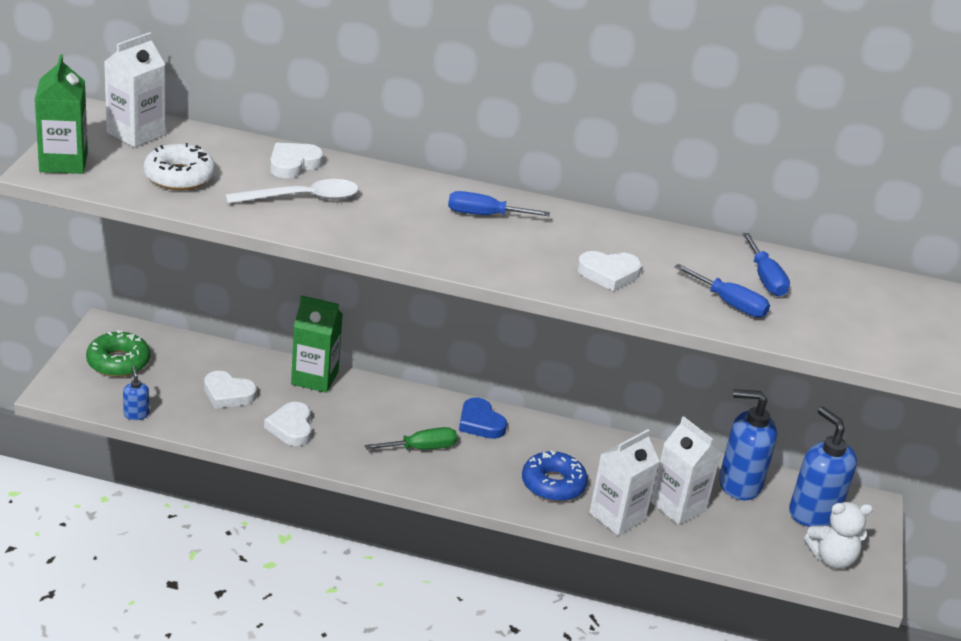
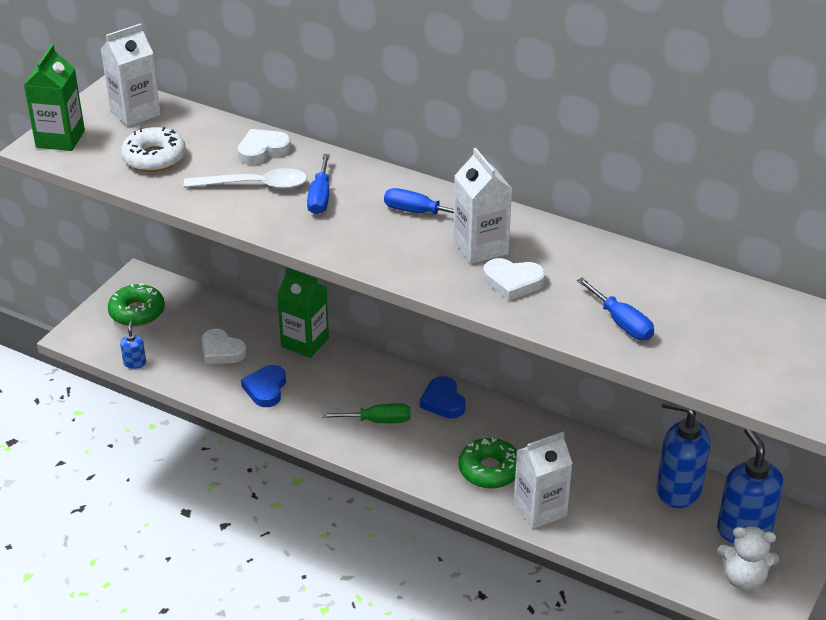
camera: 20 degrees right, 5 degrees up
white heart [264,402,312,446] -> blue heart [241,365,286,407]
blue donut [522,450,588,502] -> green donut [459,437,517,489]
white carton [651,416,721,525] -> white carton moved to [453,148,512,264]
blue screwdriver [743,233,790,296] -> blue screwdriver moved to [307,154,330,215]

